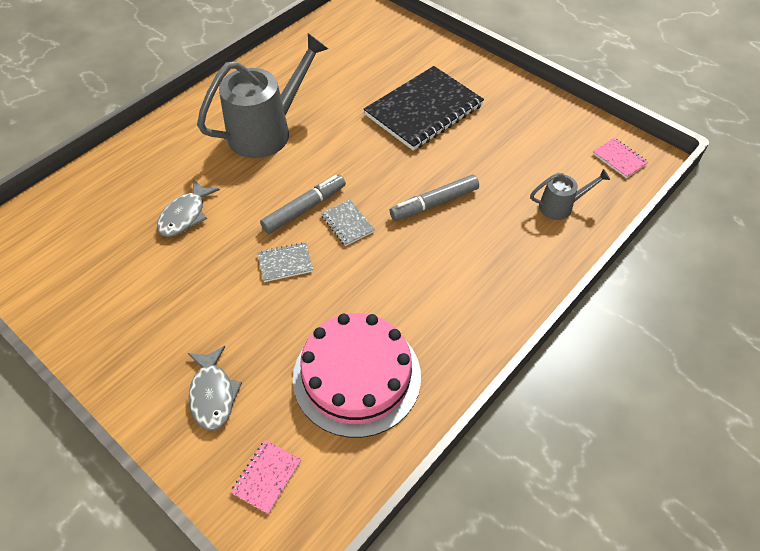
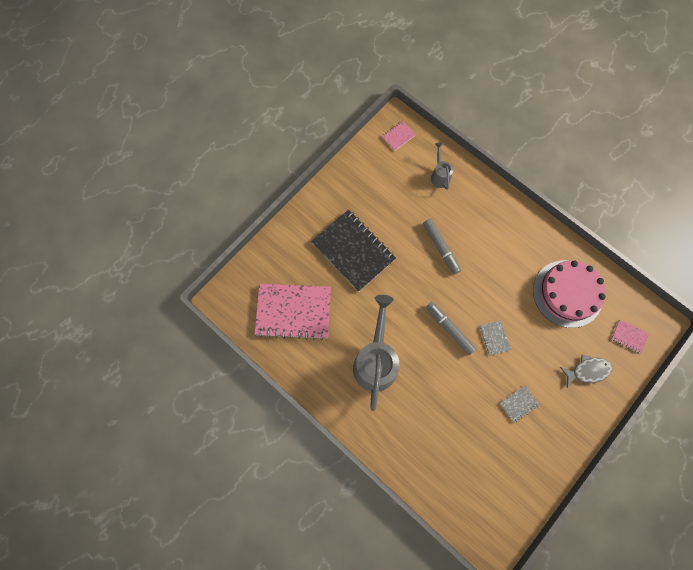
camera: 90 degrees left, 20 degrees up
grey fish [157,179,220,237] -> none
grey watering can [197,33,328,158] -> grey watering can turned 45 degrees clockwise [353,295,399,411]
grey notebook [321,199,375,246] -> grey notebook moved to [500,385,539,423]
none -> pink notebook [254,284,331,340]

